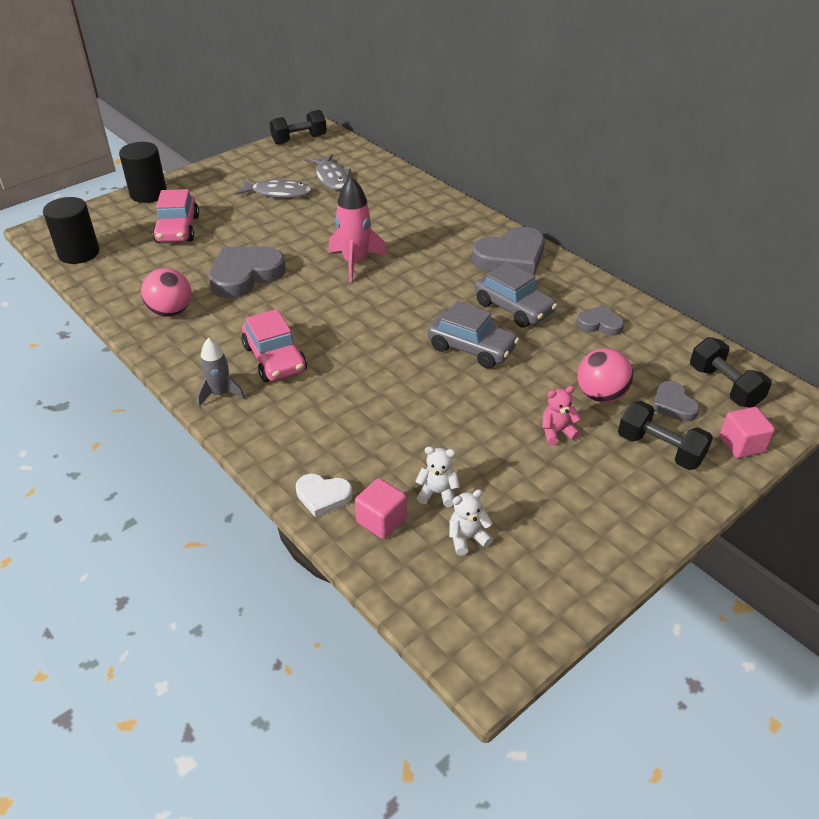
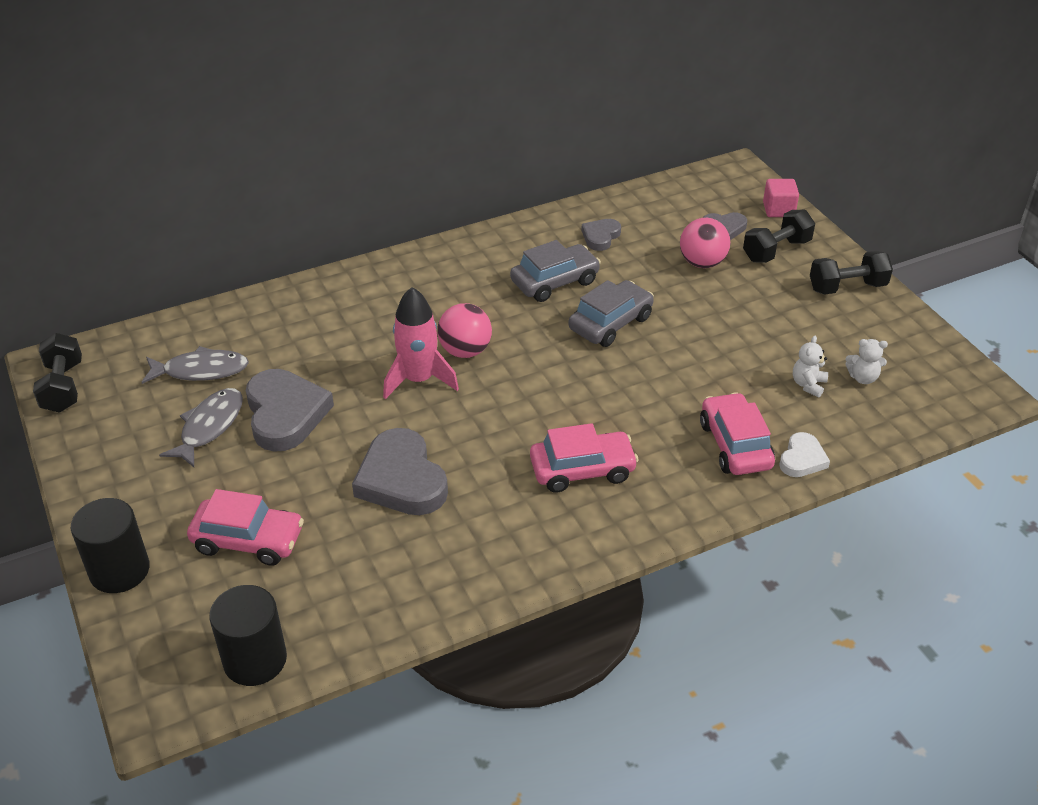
camera: 75 degrees left, 0 degrees up
pink ball [141,268,191,317] -> pink ball moved to [437,303,492,358]
grey rocket [197,338,245,407] -> none
pink cube [355,478,407,539] -> none
white teddy bear [449,489,493,556] -> white teddy bear turned 75 degrees counterclockwise [845,339,888,384]
grey heart [472,227,545,275] -> grey heart moved to [246,369,334,452]
pink teddy bear [542,386,581,445] -> none
black dumbbell [690,337,772,408] -> black dumbbell moved to [810,251,893,295]
none -> pink car [700,392,775,475]

